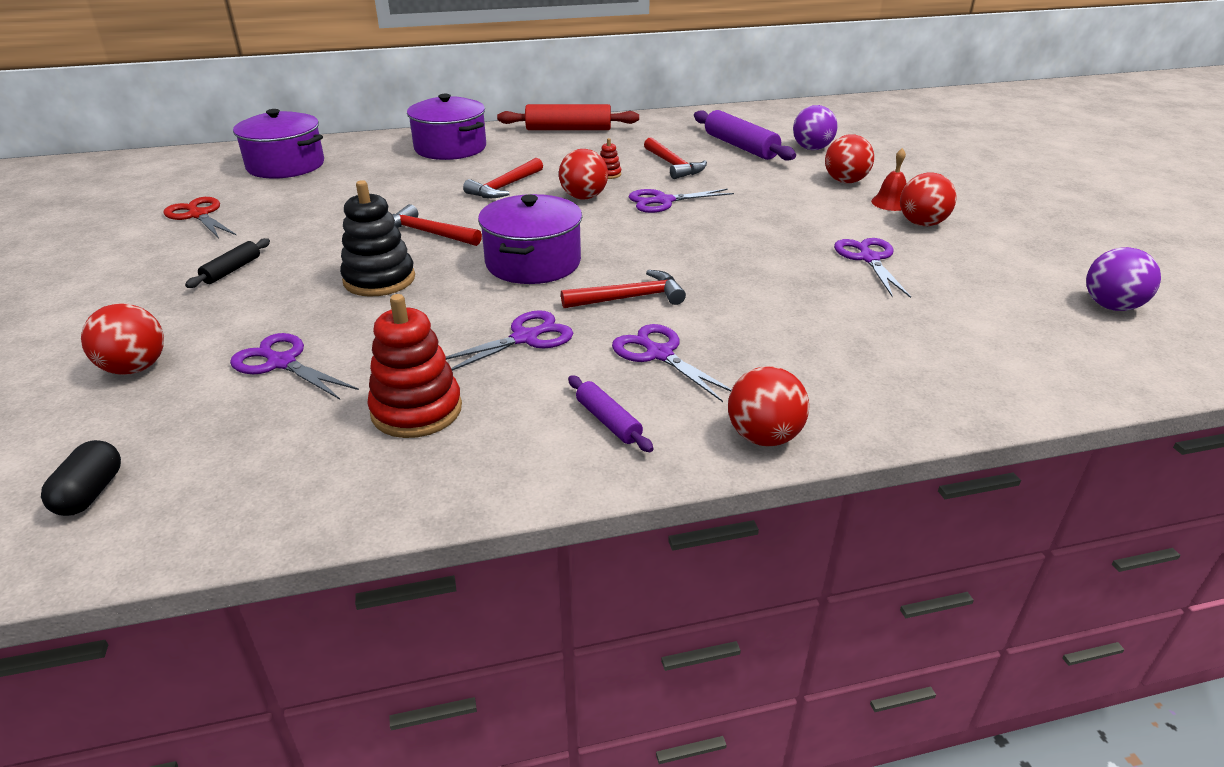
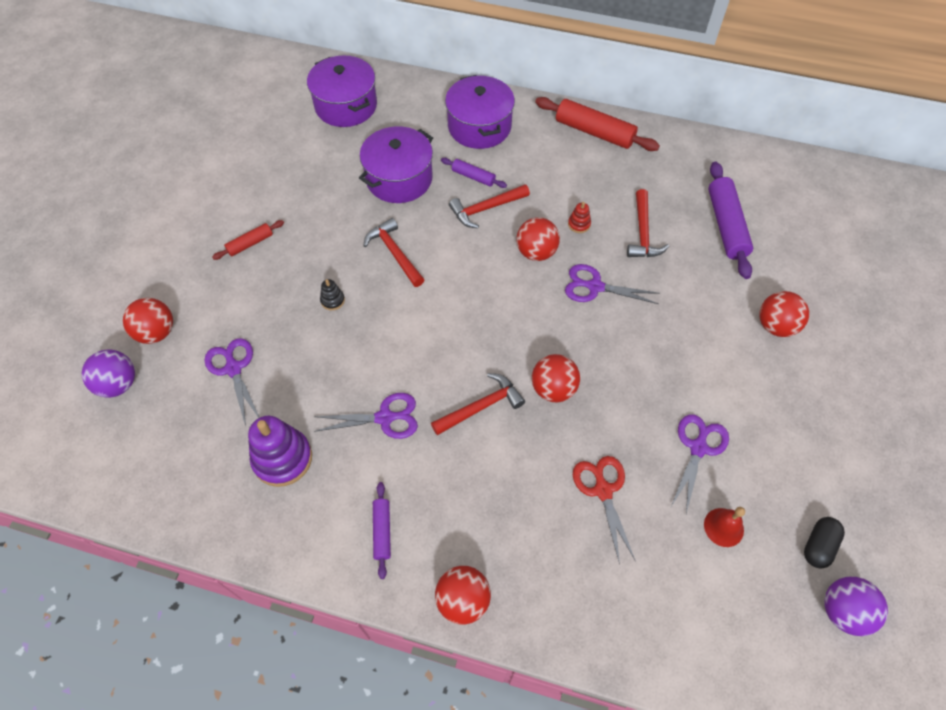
camera: 30 degrees right, 25 degrees up
black capsule [41,440,121,516] -> black capsule moved to [804,517,845,569]
red scissors [163,197,237,239] -> red scissors moved to [573,456,635,565]
black rolling pin [185,238,270,288] -> red rolling pin [212,220,284,260]
black stacking toy [340,180,415,297] -> black stacking toy [320,279,345,310], size x0.46
red stacking toy [367,294,462,438] -> purple stacking toy [248,416,312,487]
purple pot [478,194,582,284] -> purple pot moved to [359,126,433,203]
red hammer [561,270,686,308] -> red hammer turned 45 degrees counterclockwise [431,373,525,435]
purple scissors [612,324,732,402] -> none
purple ball [793,105,838,150] -> purple ball moved to [82,349,135,398]
red bell [871,148,907,211] -> red bell moved to [704,507,745,547]
red ball [900,172,957,226] -> red ball moved to [532,354,580,402]
none -> purple rolling pin [441,158,507,188]

